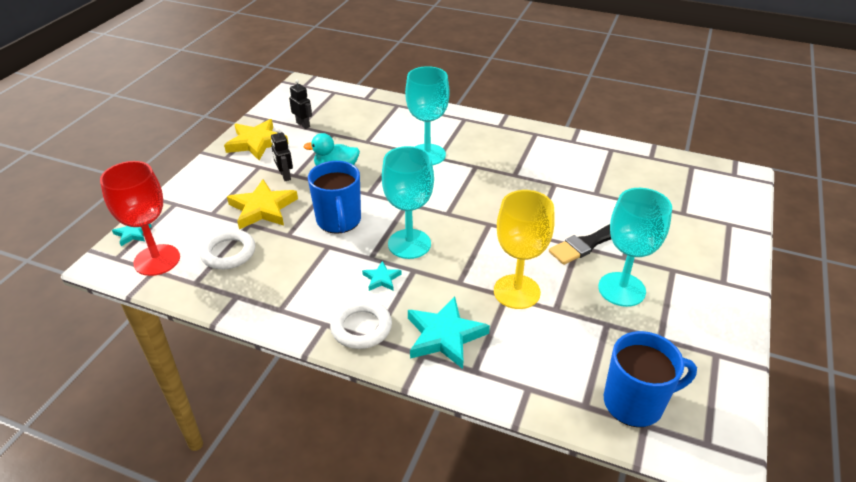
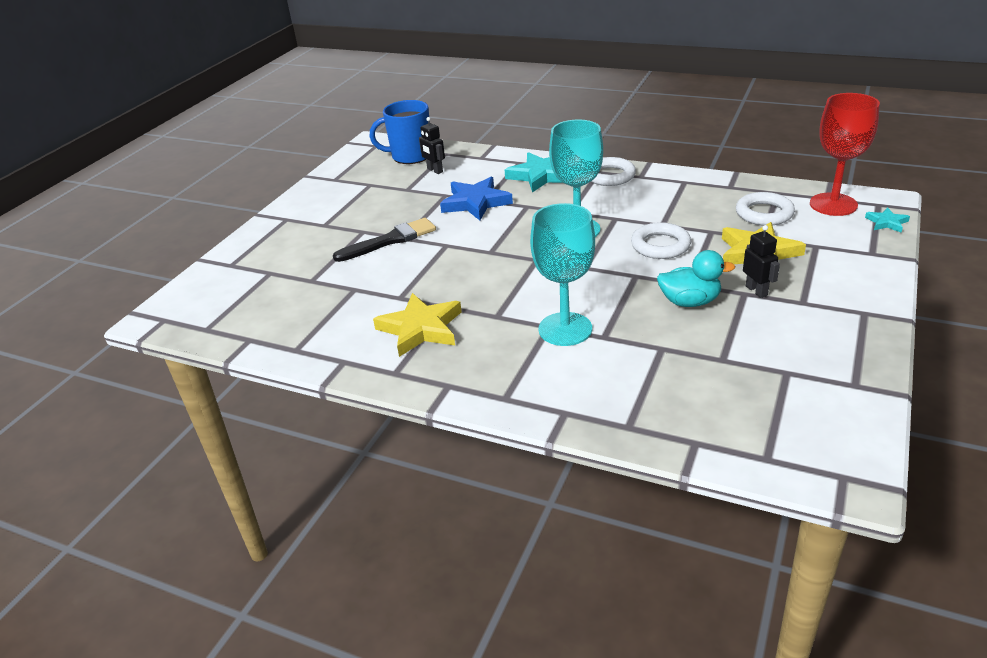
camera: 175 degrees left, 5 degrees down
yellow star [224,119,288,160] -> yellow star moved to [373,293,462,357]
black robot [289,79,312,129] -> black robot moved to [419,117,445,174]
blue mug [308,161,361,234] -> white ring [631,222,691,259]
turquoise star [362,261,402,291] -> none
yellow goblet [494,190,555,309] -> blue star [440,177,513,221]
turquoise goblet [598,188,672,307] -> none

